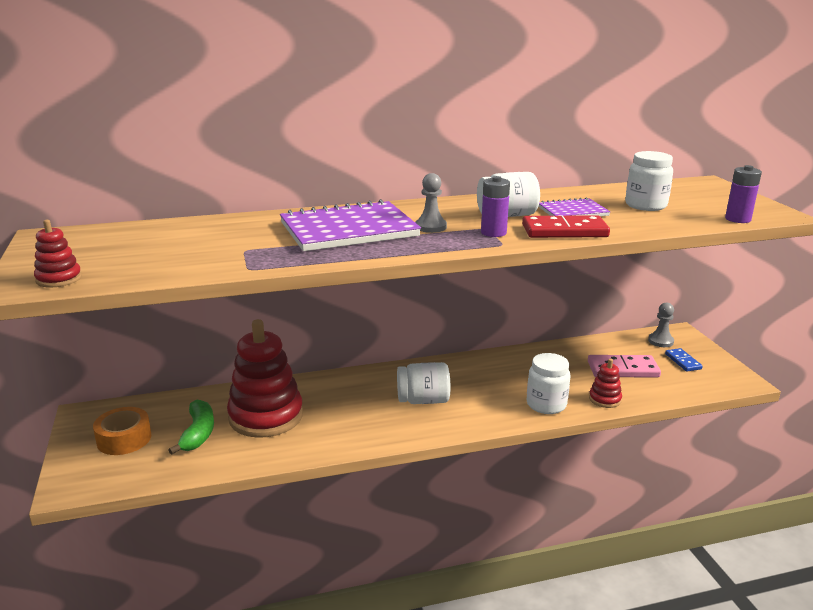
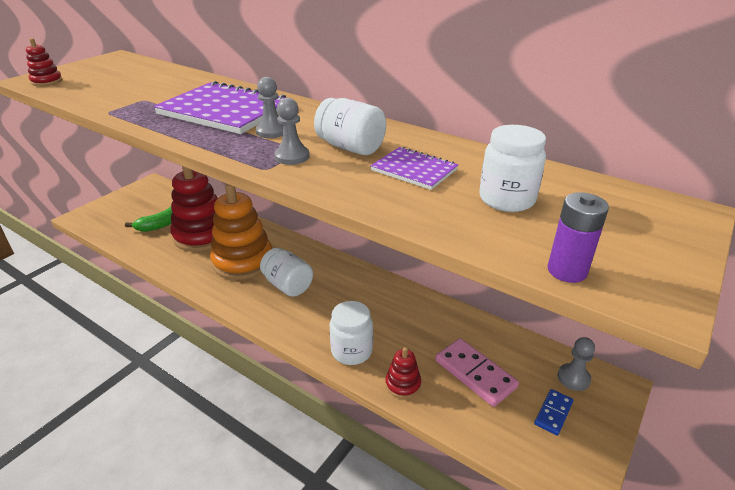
camera: 50 degrees right, 10 degrees up
orange tape [93,407,151,455] -> none
purple battery [481,176,510,237] -> grey pawn [274,98,309,165]
red domino [522,215,610,238] -> none
none -> orange stacking toy [210,184,272,280]

